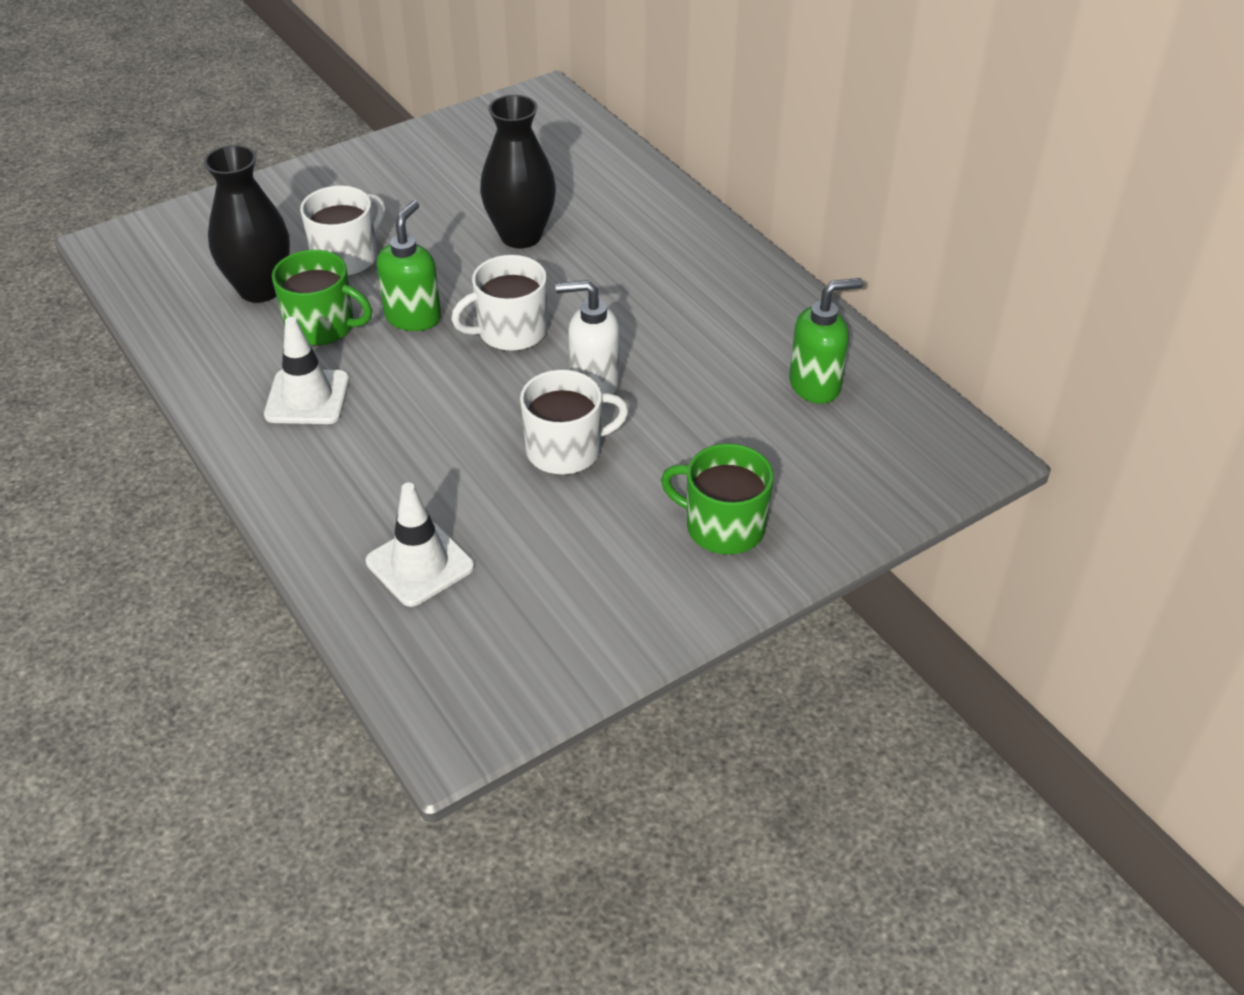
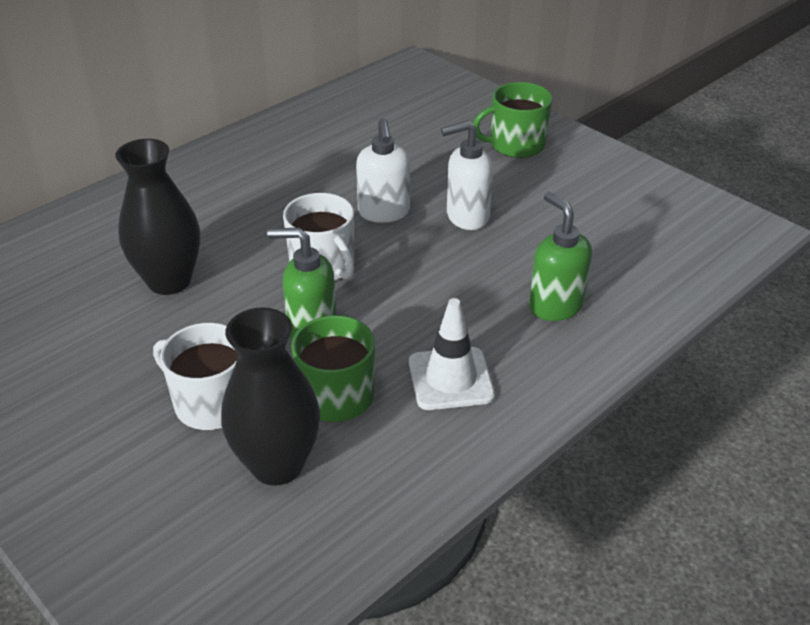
camera: 100 degrees left, 5 degrees down
white traffic cone [366,483,474,607] -> none
white mug [520,370,629,475] -> white soap dispenser [441,120,493,230]
green mug [661,443,774,554] -> green mug turned 60 degrees clockwise [473,82,552,158]
green soap dispenser [789,278,863,404] -> green soap dispenser moved to [529,192,592,321]

